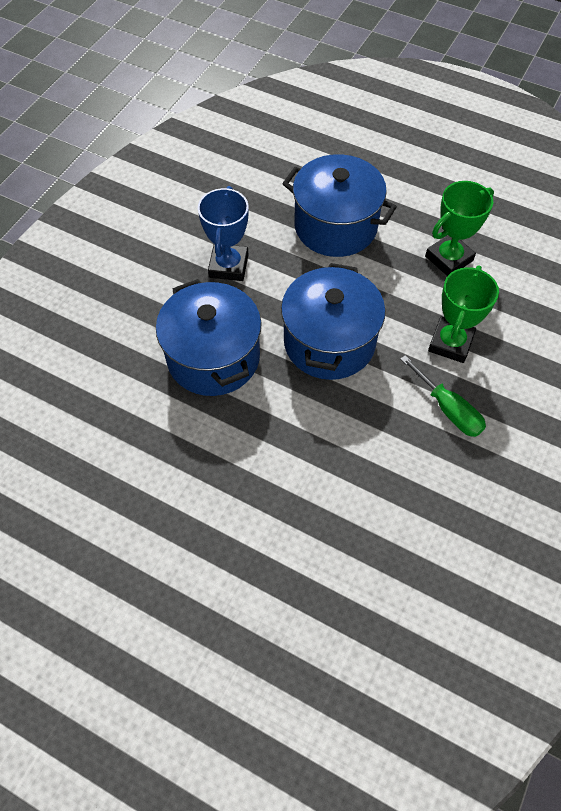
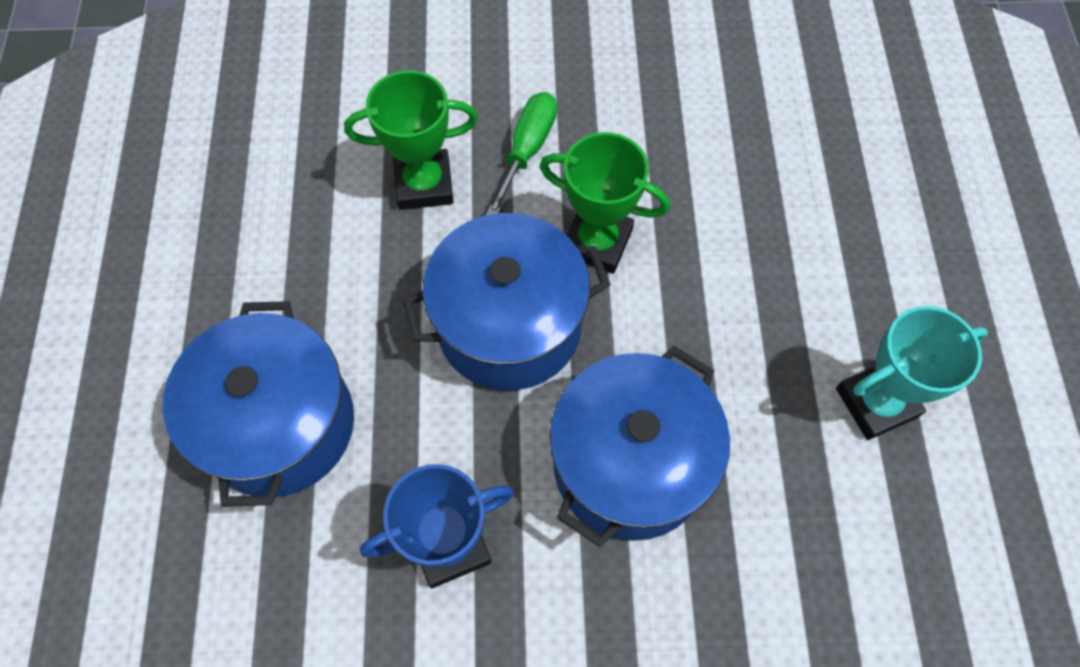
camera: 120 degrees left, 5 degrees up
green trophy [425,181,494,276] -> green trophy moved to [539,132,670,274]
none -> turquoise trophy [836,306,988,440]

